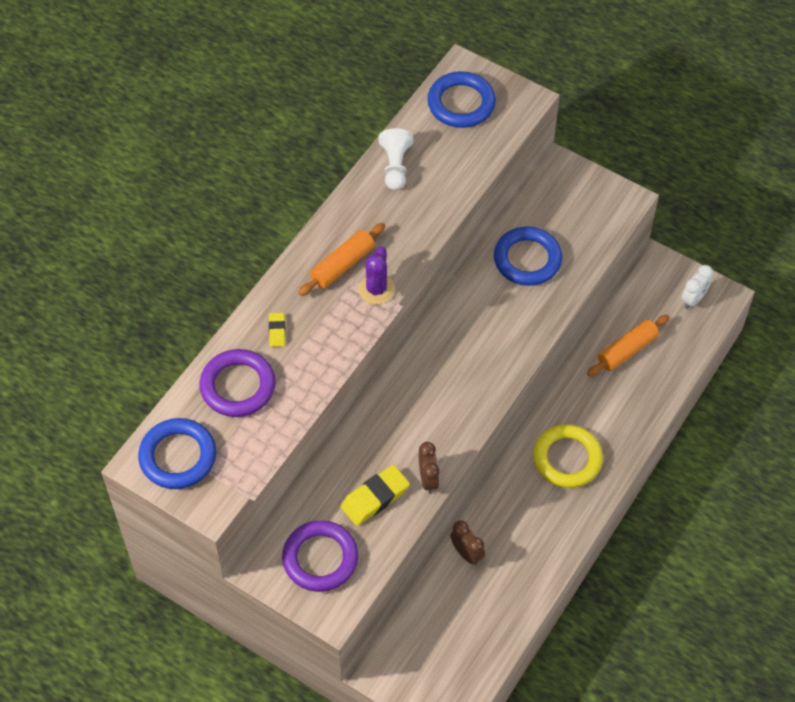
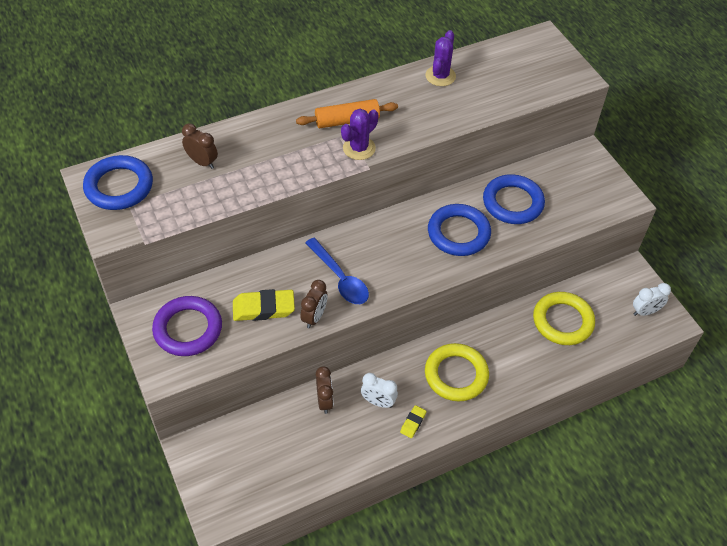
camera: 30 degrees right, 5 degrees down
purple ring [199,349,276,417] -> brown clock [182,124,218,169]
yellow eraser [269,312,286,347] -> yellow eraser moved to [400,405,427,438]
white pawn [379,128,413,190] -> purple cactus [425,30,456,86]
blue ring [427,71,496,128] -> blue ring moved to [428,204,491,256]
orange rolling pin [587,315,670,376] -> yellow ring [533,292,595,345]
none -> blue spoon [305,238,369,304]
none -> white clock [361,373,398,408]

